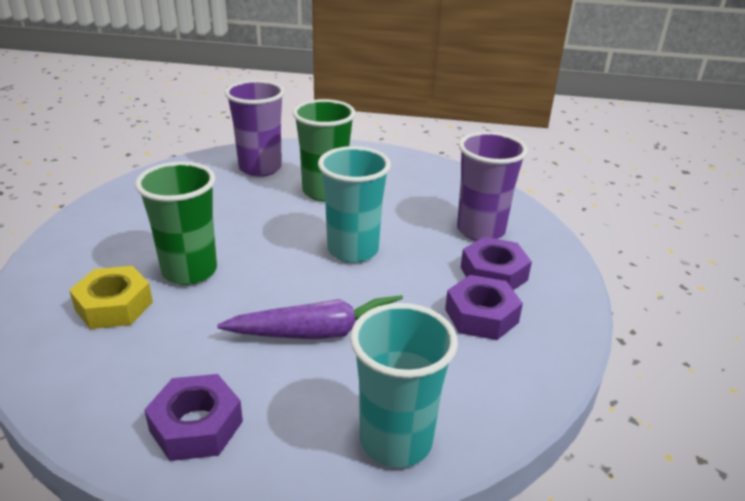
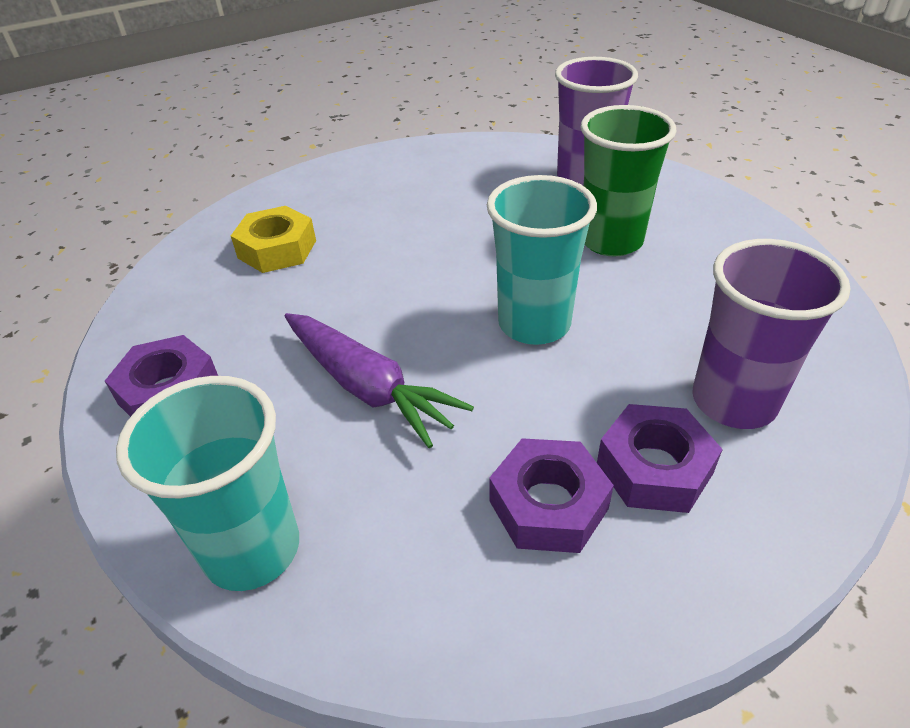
camera: 55 degrees right, 10 degrees up
green cup [135,162,217,285] -> none

